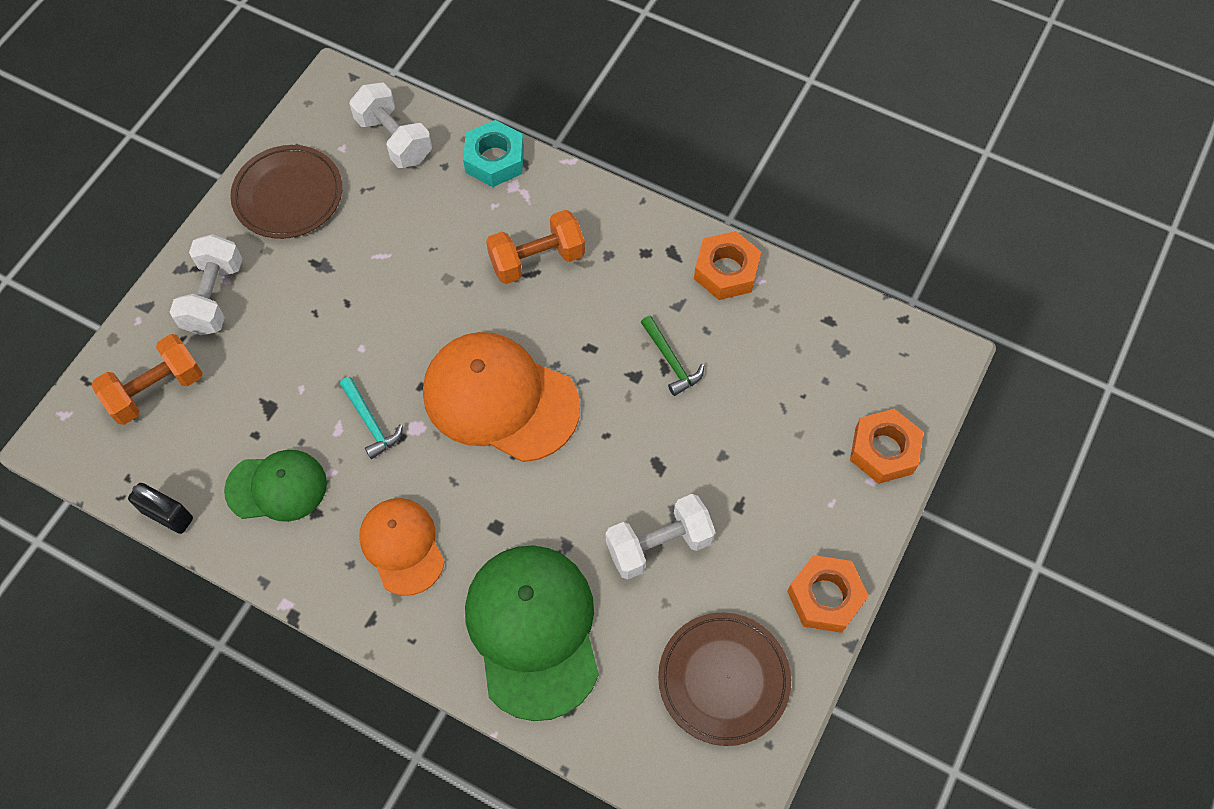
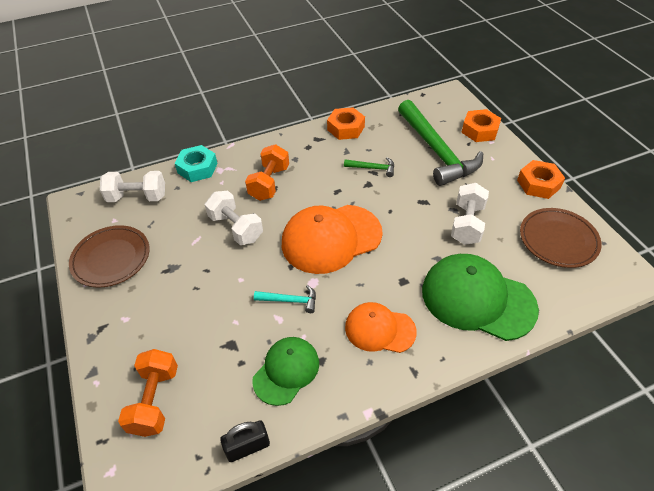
camera: 50 degrees left, 15 degrees down
white dumbbell [170,234,243,335] -> white dumbbell moved to [205,191,263,245]
none -> green hammer [398,100,483,186]

